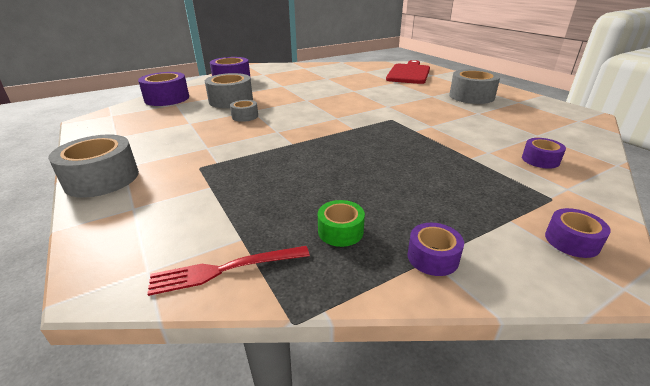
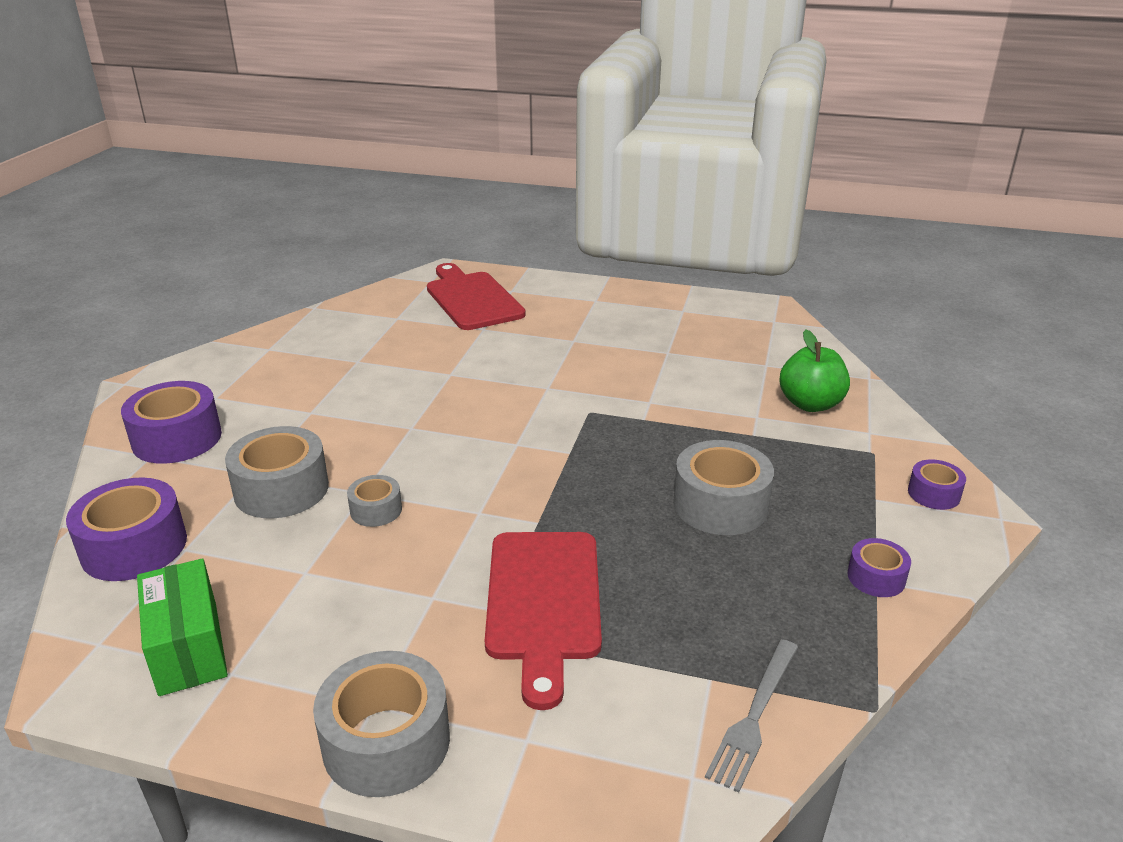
camera: 45 degrees left, 0 degrees up
red fork [147,246,310,296] -> grey fork [705,639,798,793]
green tape [318,200,365,247] -> none
grey tape [449,69,500,104] -> grey tape moved to [673,440,774,535]
purple tape [522,138,566,169] -> green apple [779,330,850,412]
none -> green box [137,558,228,696]
none -> red cutting board [485,532,602,710]

